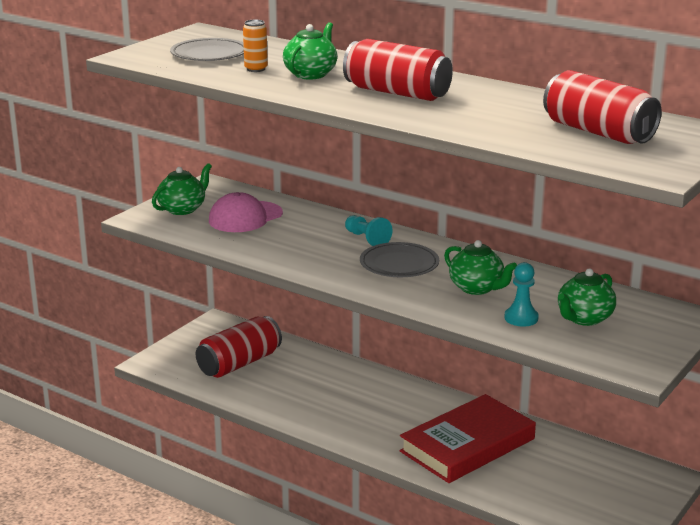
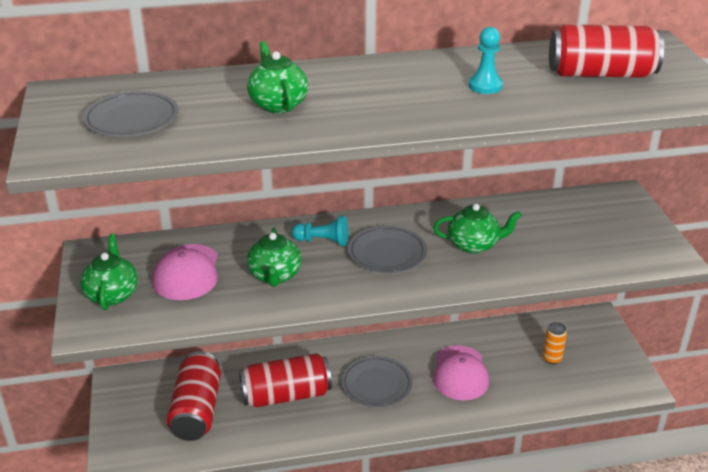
camera: 45 degrees left, 10 degrees up
orange can [243,20,268,72] -> orange can moved to [542,322,567,364]
red can [343,39,453,101] -> red can moved to [239,353,332,407]
red book [400,394,536,483] -> pink cap [433,345,489,401]
turquoise pawn [504,262,539,326] -> turquoise pawn moved to [468,27,503,94]
green teapot [558,268,616,326] -> green teapot moved to [247,228,302,287]
none -> grey plate [341,356,413,407]

